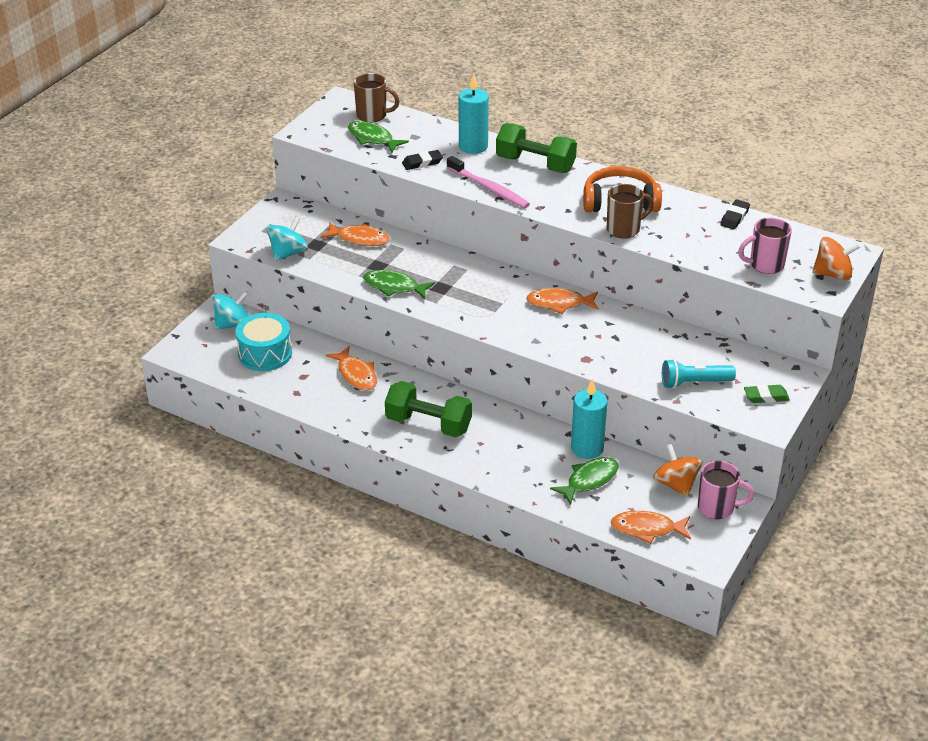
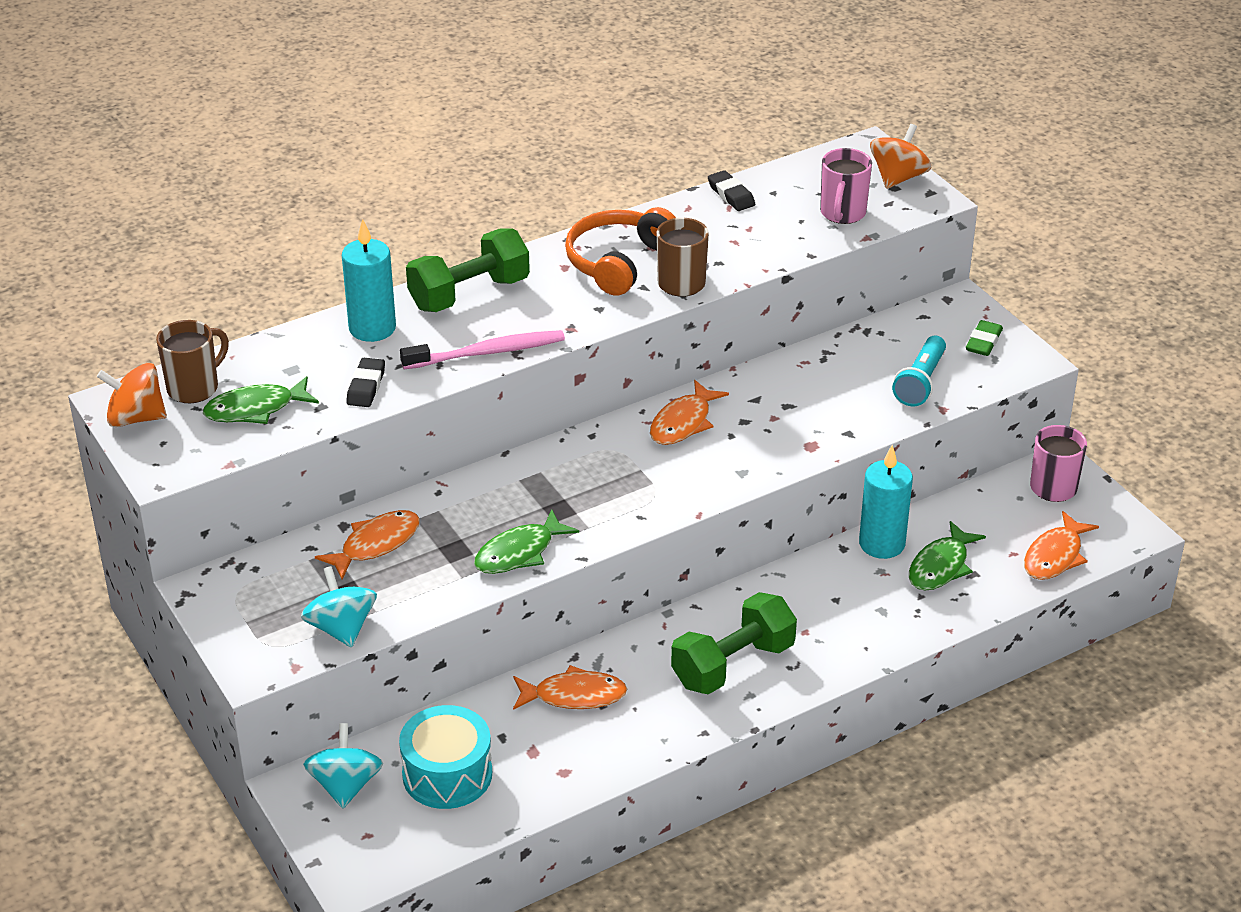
camera: 60 degrees left, 0 degrees up
green fish [550,457,619,505] -> green fish turned 135 degrees counterclockwise [909,521,986,590]
orange spinning top [653,444,702,497] -> orange spinning top moved to [97,363,167,427]

